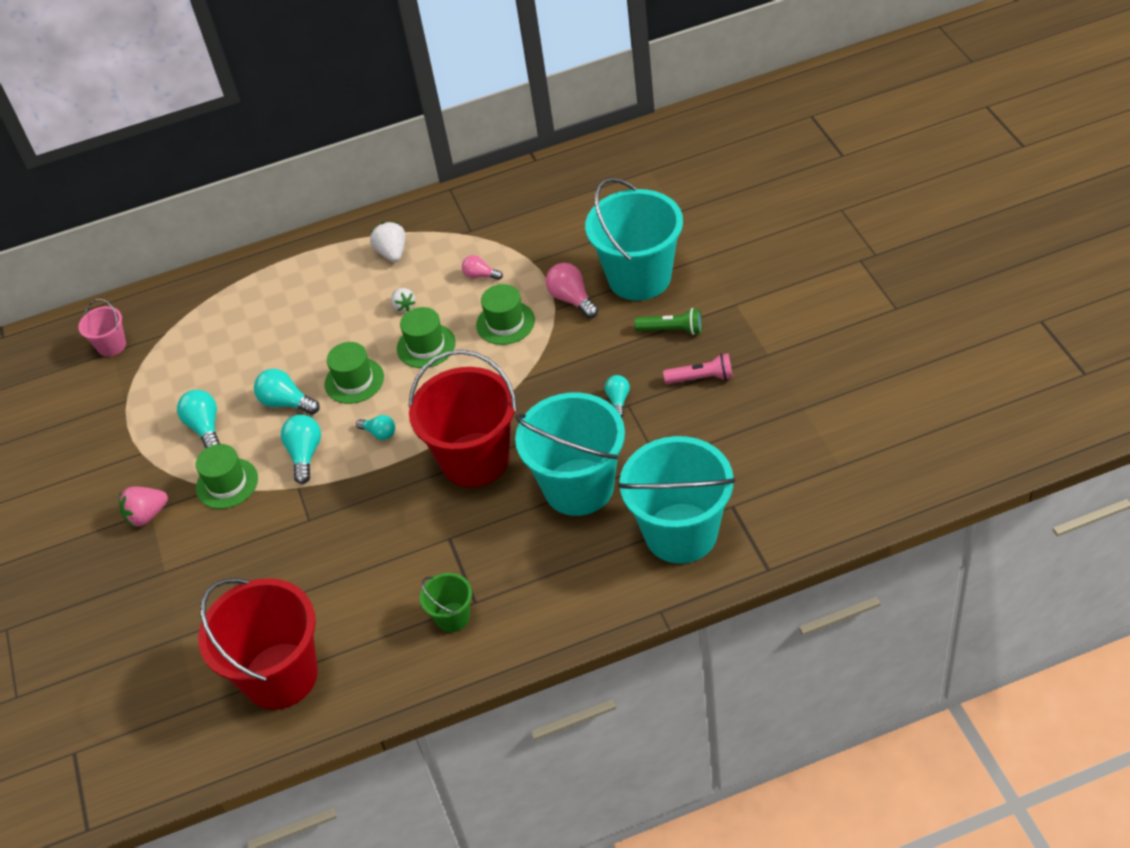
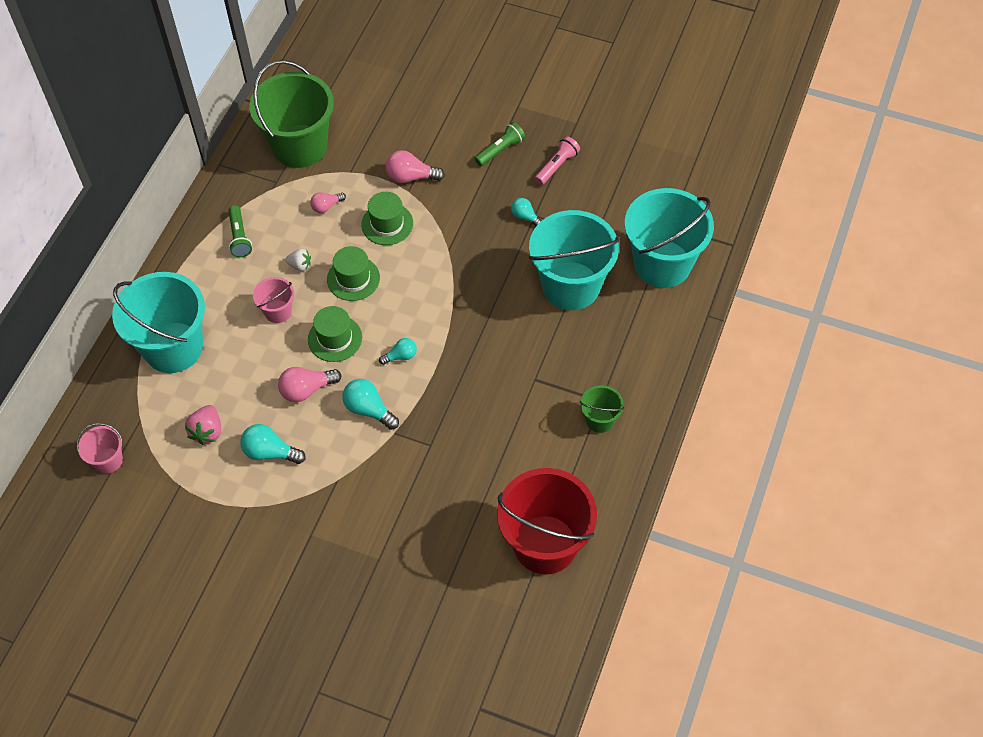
camera: 55 degrees left, 10 degrees up
pink strawberry [119,486,168,527] -> pink strawberry moved to [185,405,221,445]
green hat [196,444,258,509] -> none
turquoise light bulb [254,369,320,415] -> pink light bulb [278,367,341,402]
white strawberry [370,222,405,262] -> green flashlight [228,205,252,257]
red bucket [408,350,517,487] -> none
turquoise bucket [585,178,683,301] -> turquoise bucket moved to [112,272,205,373]
none -> green bucket [250,60,334,168]
none -> pink bucket [253,277,294,323]

